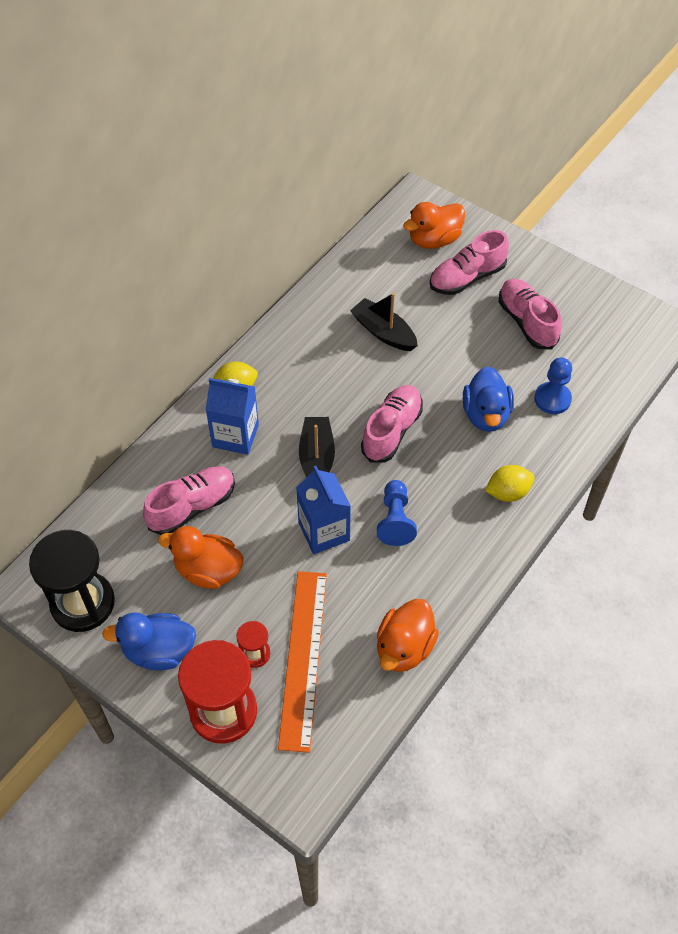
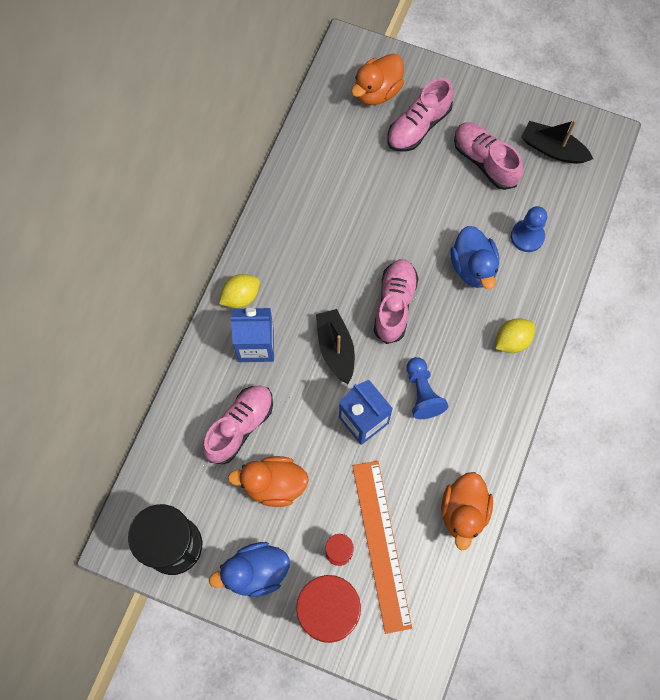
camera: 15 degrees left, 15 degrees up
black boat [350,293,418,351] -> black boat moved to [521,120,593,164]

